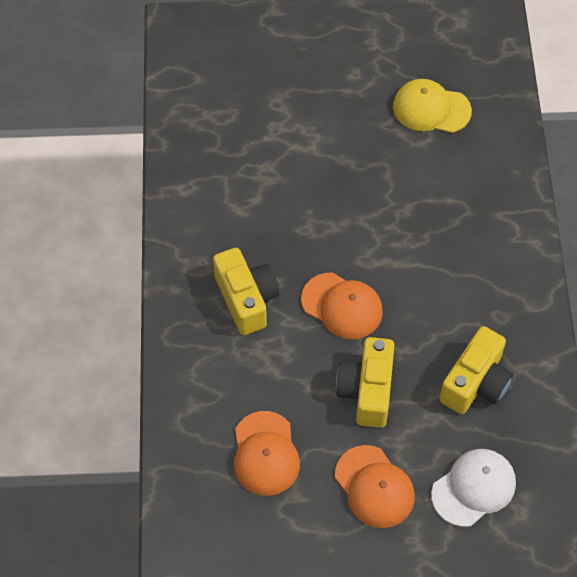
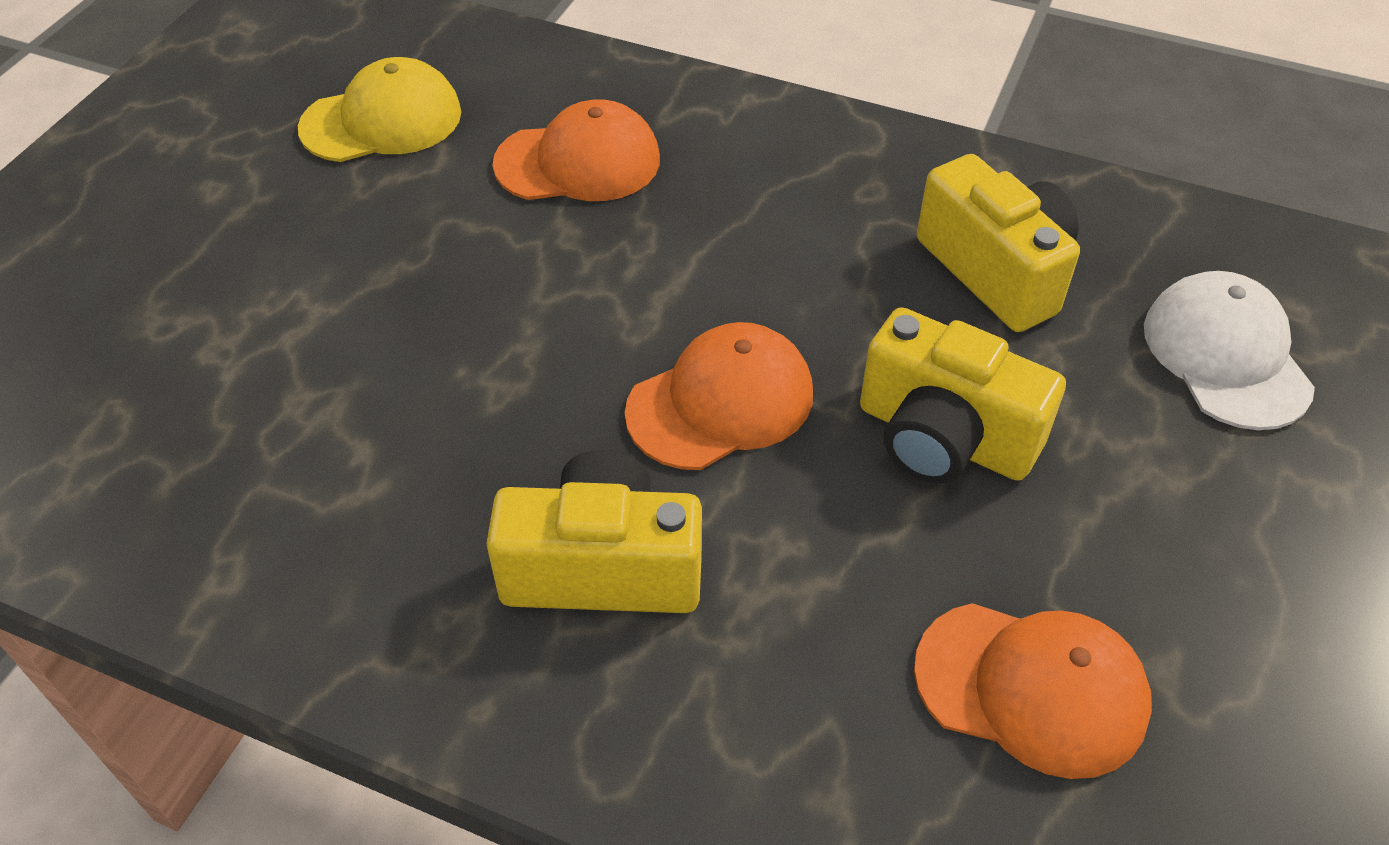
camera: 65 degrees left, 10 degrees down
orange cap [335,445,415,528] -> orange cap moved to [492,100,660,201]
yellow cap [393,79,472,133] -> yellow cap turned 150 degrees counterclockwise [298,57,461,162]

